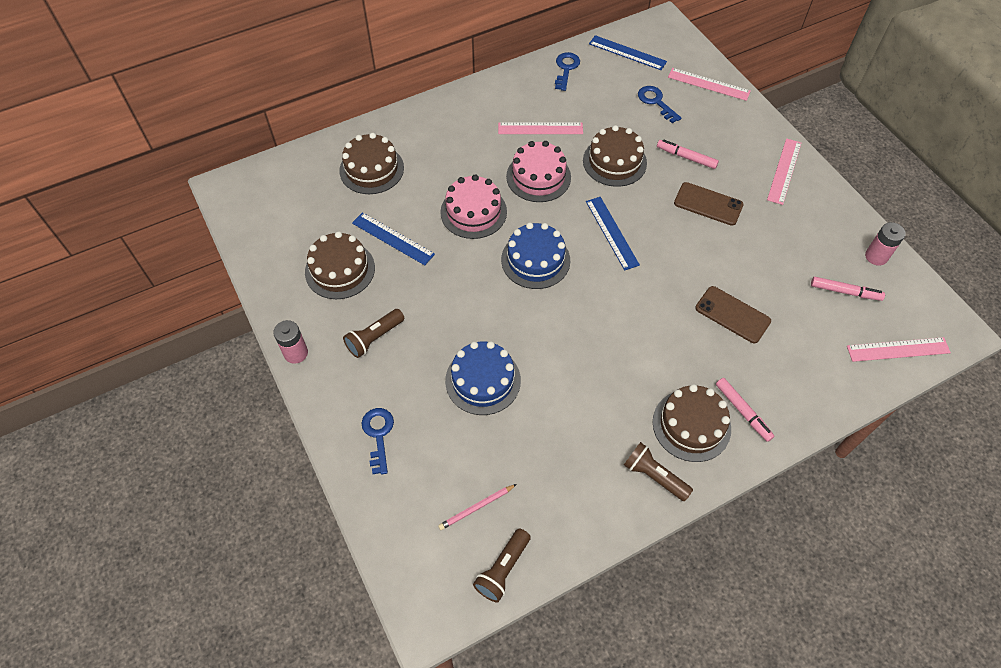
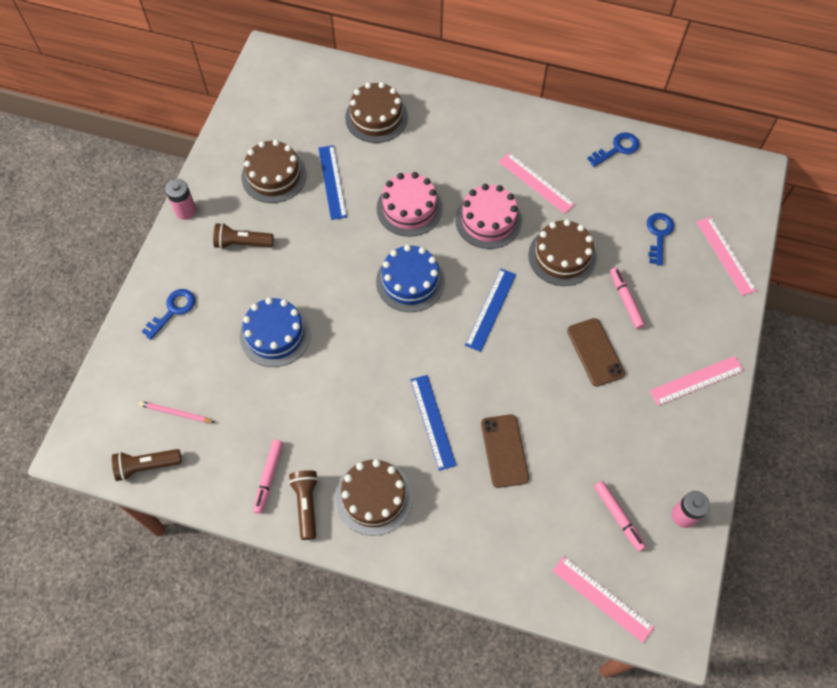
camera: 45 degrees right, 5 degrees up
blue ruler [589,35,667,70] -> blue ruler moved to [410,375,457,471]
pink marker [716,378,774,442] -> pink marker moved to [253,440,283,514]

